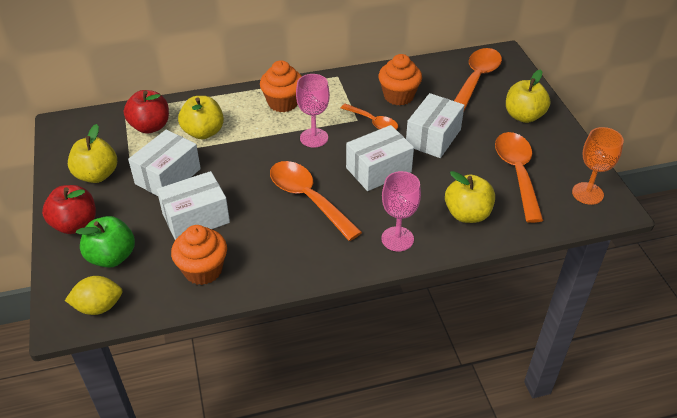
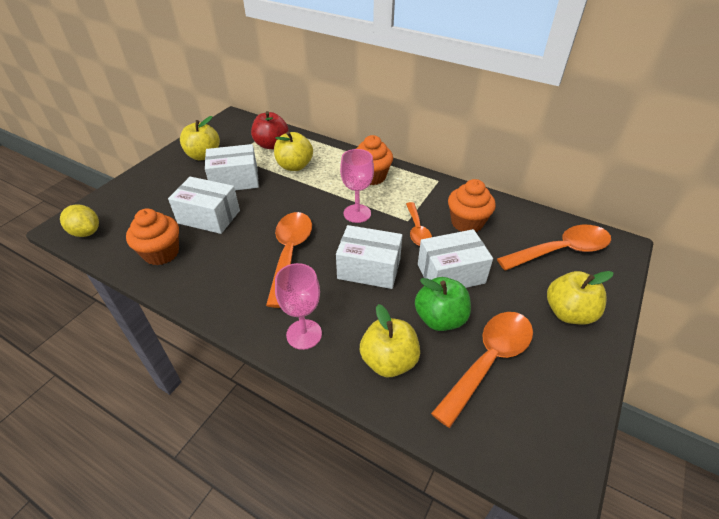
camera: 45 degrees right, 0 degrees up
red apple [42,185,96,234] -> none
green apple [76,216,135,268] -> green apple moved to [415,277,471,331]
orange goblet [572,127,624,205] -> none

